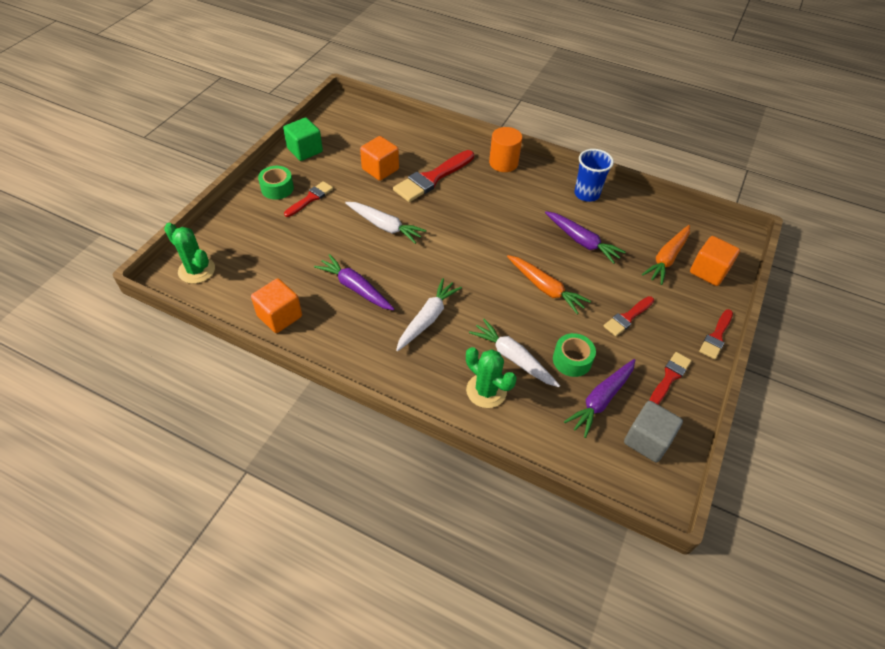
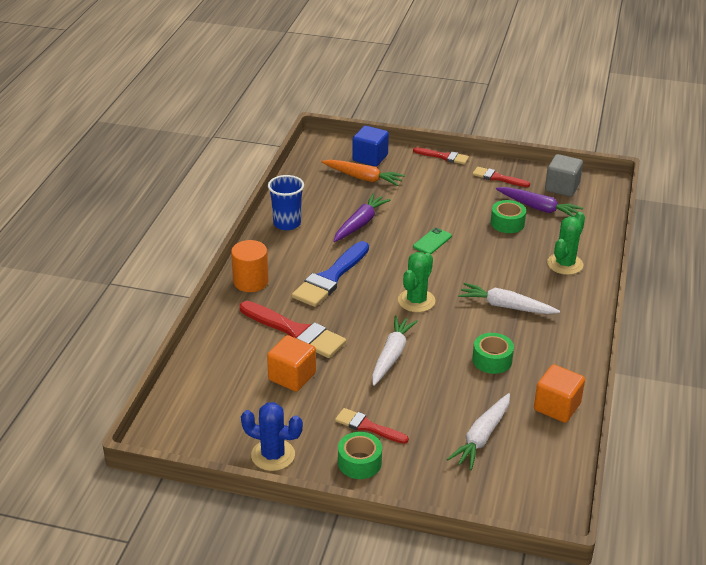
camera: 100 degrees left, 15 degrees down
green cactus [164,223,215,284] -> green cactus moved to [398,252,435,312]
green cube [283,118,323,161] -> blue cactus [241,402,303,471]
purple carrot [314,254,394,310] -> green tape [472,333,514,374]
white carrot [469,319,560,387] -> white carrot moved to [447,393,510,470]
orange carrot [507,255,591,315] -> green phone [413,228,452,254]
red brush [603,296,654,336] -> none
orange cube [690,236,740,286] -> blue cube [352,126,389,167]
none -> blue brush [292,241,369,307]

